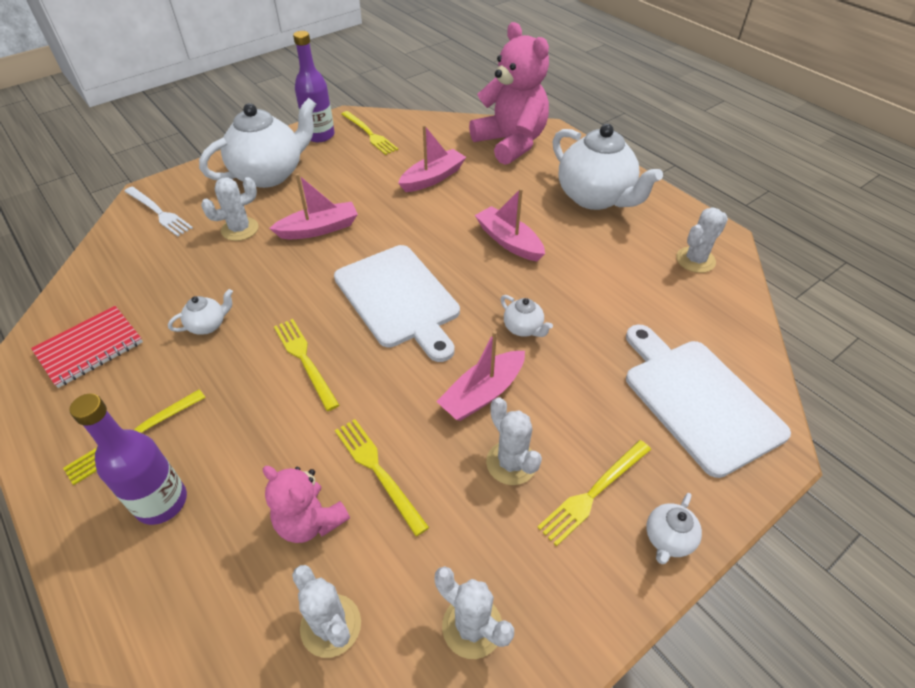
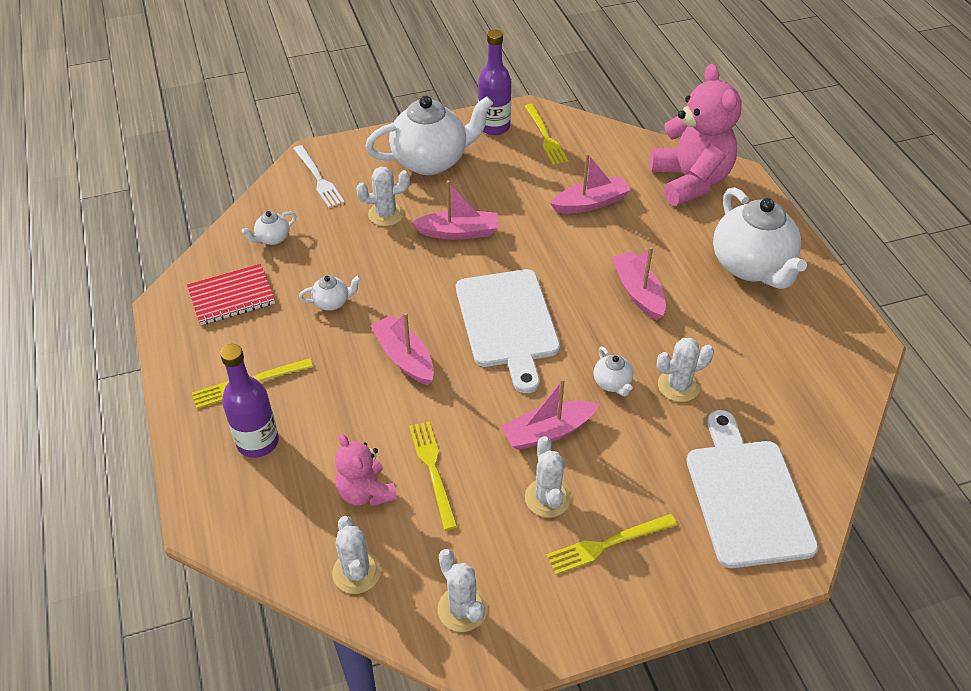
camera: 20 degrees right, 0 degrees up
yellow fork [274,319,339,411] -> pink boat [370,313,434,385]
white teapot [646,493,702,564] -> white teapot moved to [242,211,296,245]
white cactus [676,207,728,273] -> white cactus moved to [657,338,714,402]

